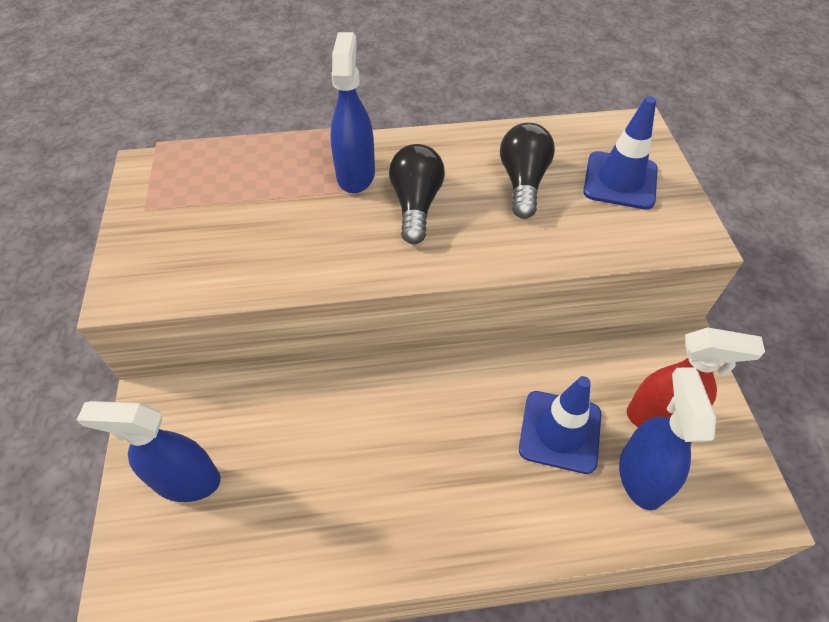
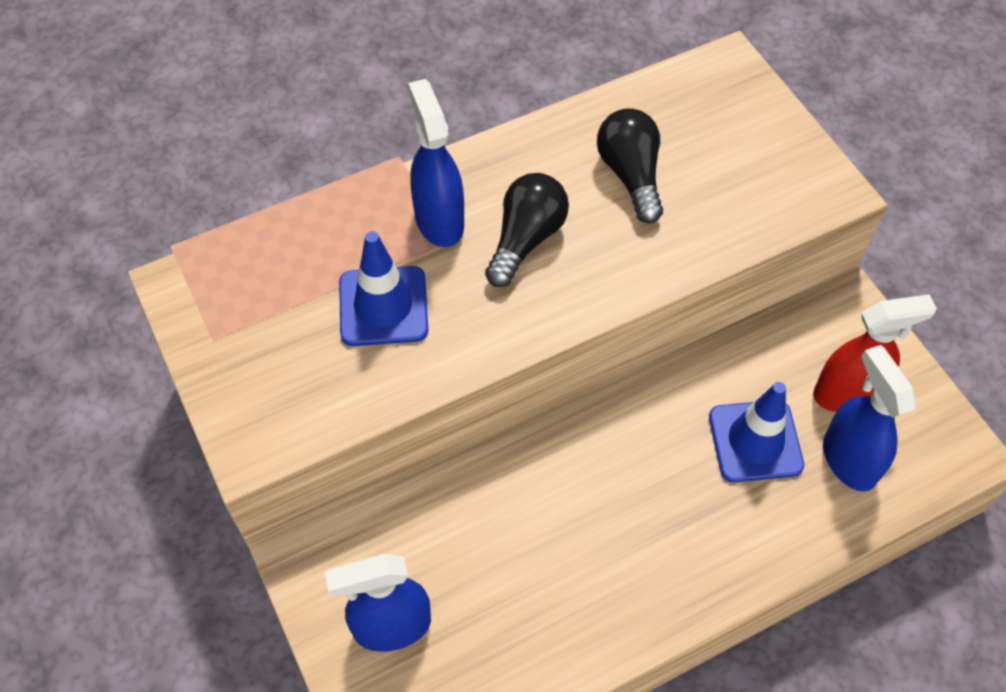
camera: 20 degrees left, 5 degrees up
black light bulb [389,144,445,244] -> black light bulb turned 45 degrees clockwise [485,173,569,287]
blue traffic cone [583,96,658,210] -> blue traffic cone moved to [339,231,428,346]

